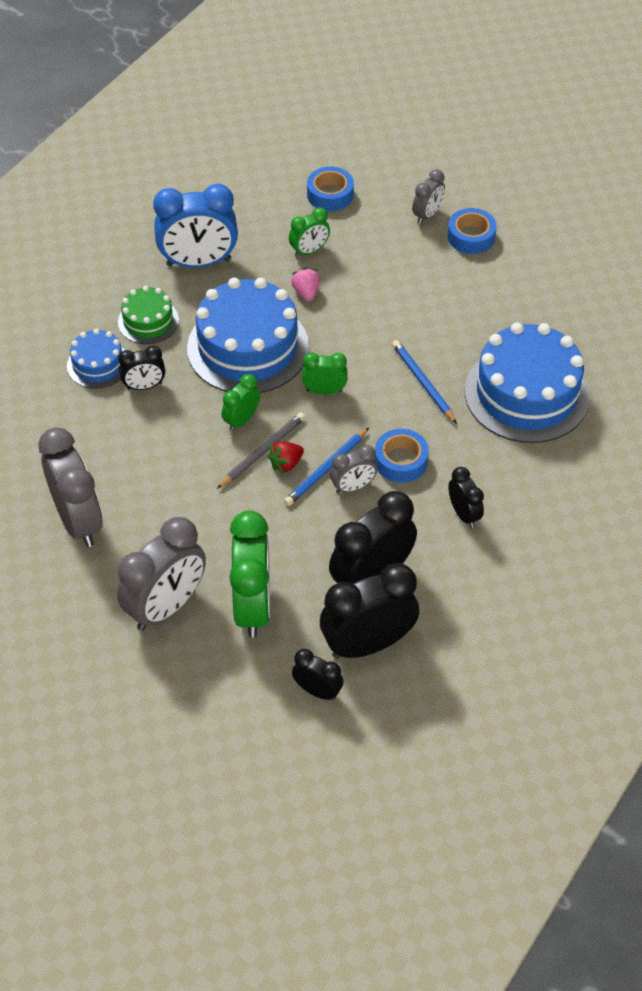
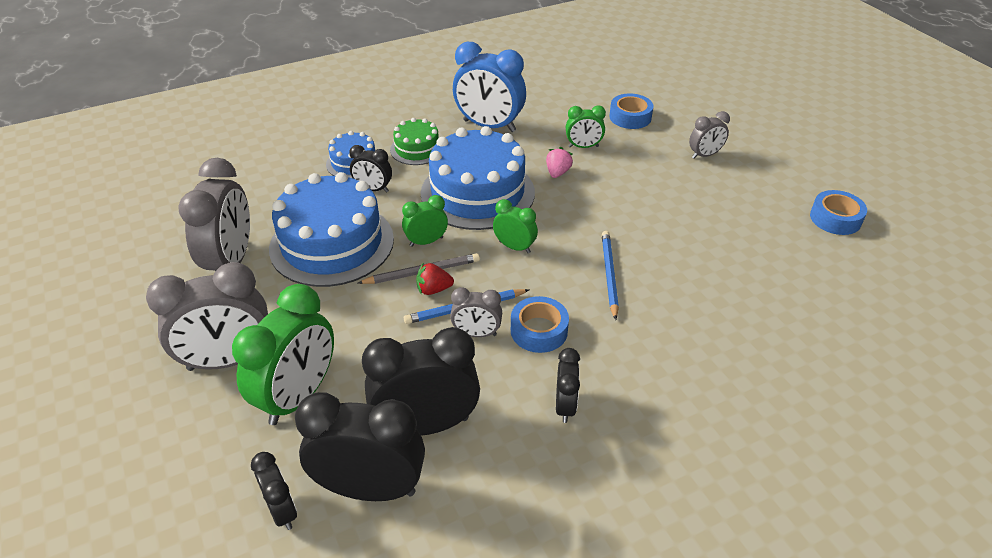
camera: 30 degrees right, 10 degrees down
blue tape [448,208,497,254] -> blue tape moved to [810,190,867,235]
blue cake [465,322,590,443] -> blue cake moved to [269,172,394,287]

